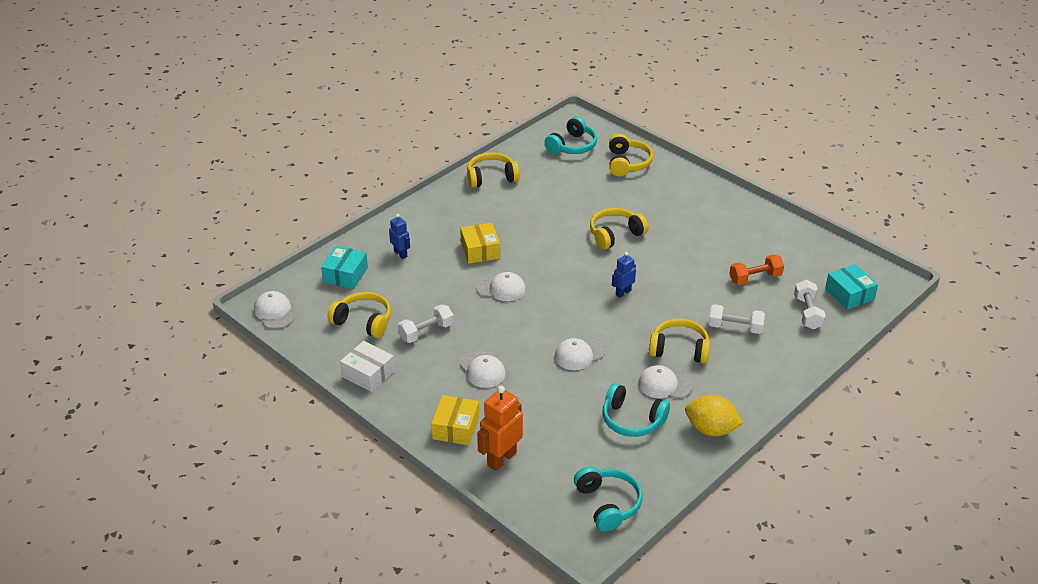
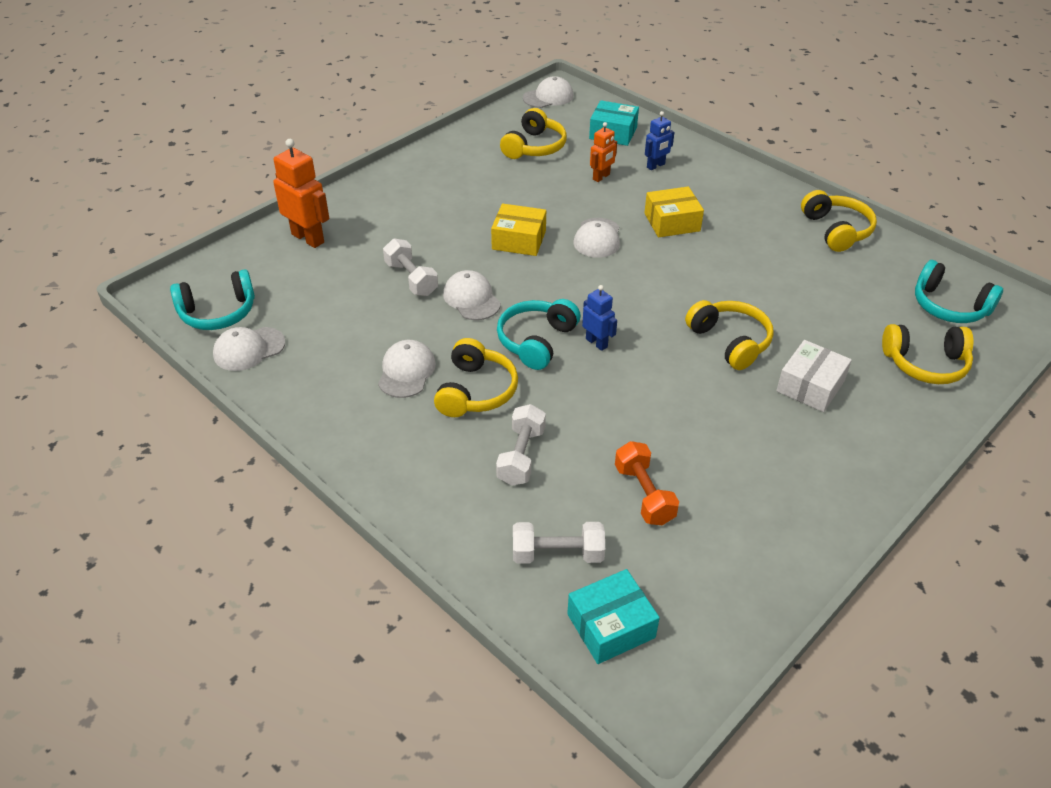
camera: 90 degrees right, 5 degrees up
white box [340,341,395,392] -> white box moved to [776,340,852,412]
white dumbbell [398,304,454,343] -> white dumbbell moved to [383,238,438,296]
yellow box [431,395,479,445] -> yellow box moved to [491,204,546,256]
white cap [460,351,506,388] -> white cap moved to [213,327,285,371]
turquoise headphones [602,383,670,437] -> turquoise headphones moved to [497,299,581,370]
yellow lemon [685,395,744,436] -> none
none -> orange robot [590,122,617,182]

